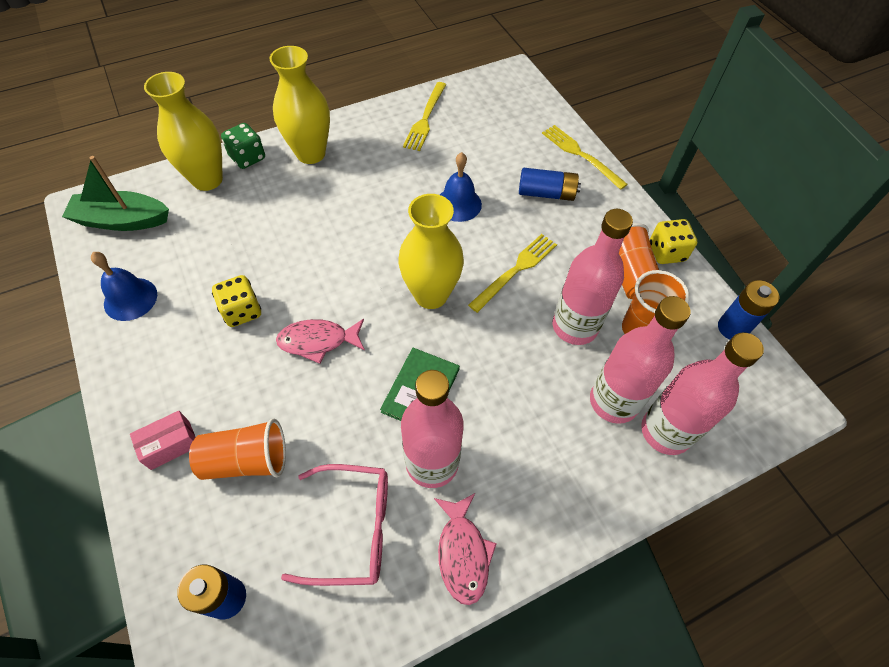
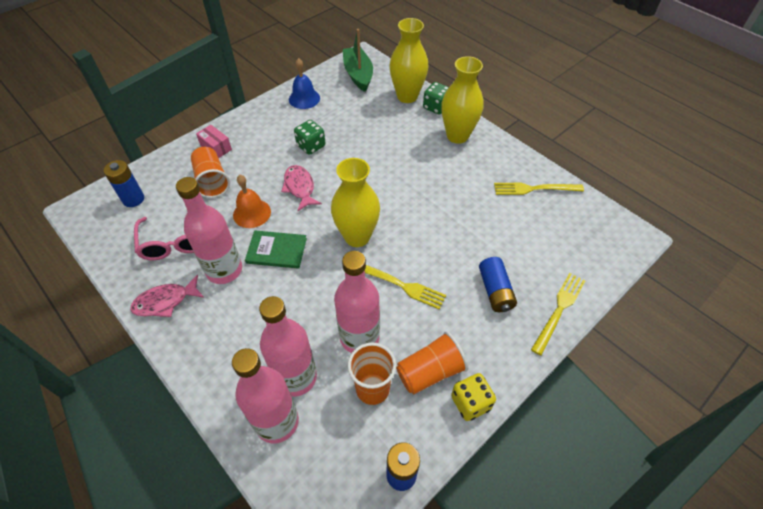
camera: 75 degrees right, 5 degrees down
yellow dice [212,275,261,327] -> green dice [294,120,325,155]
blue bell [440,152,482,222] -> none
none -> orange bell [233,175,271,228]

